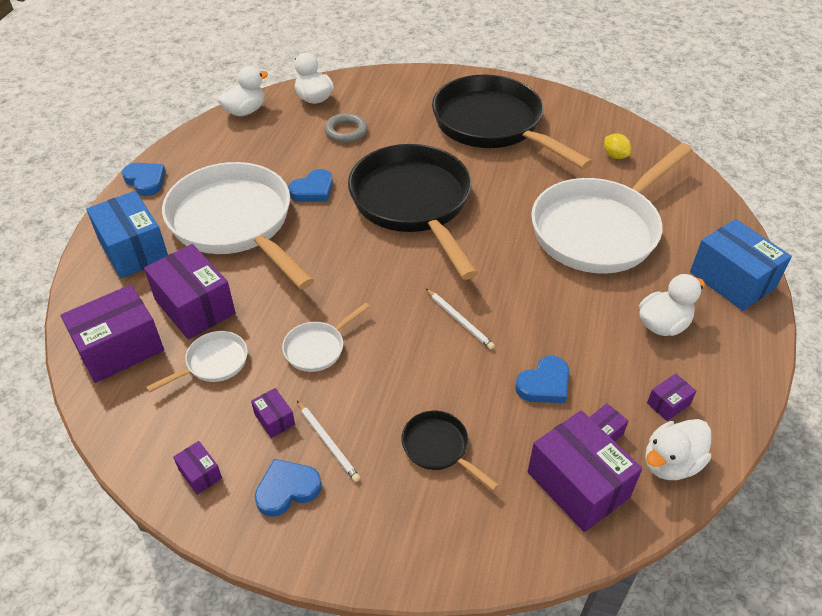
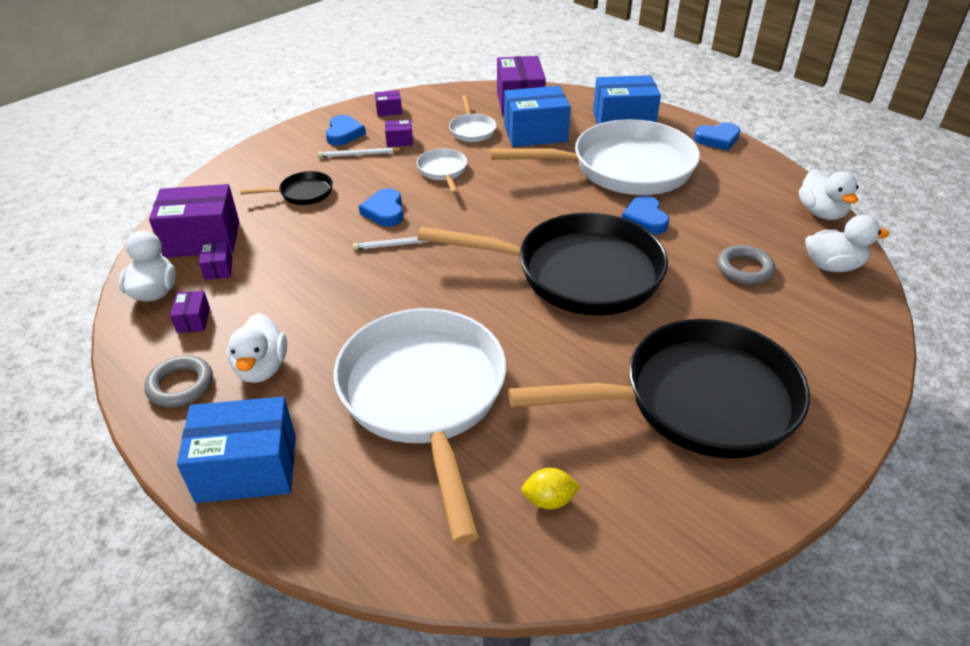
camera: 120 degrees right, 5 degrees down
purple box [144,244,236,340] -> blue box [504,86,571,147]
blue heart [515,356,569,403] -> blue heart moved to [359,188,403,226]
none -> grey ring [144,355,213,408]

